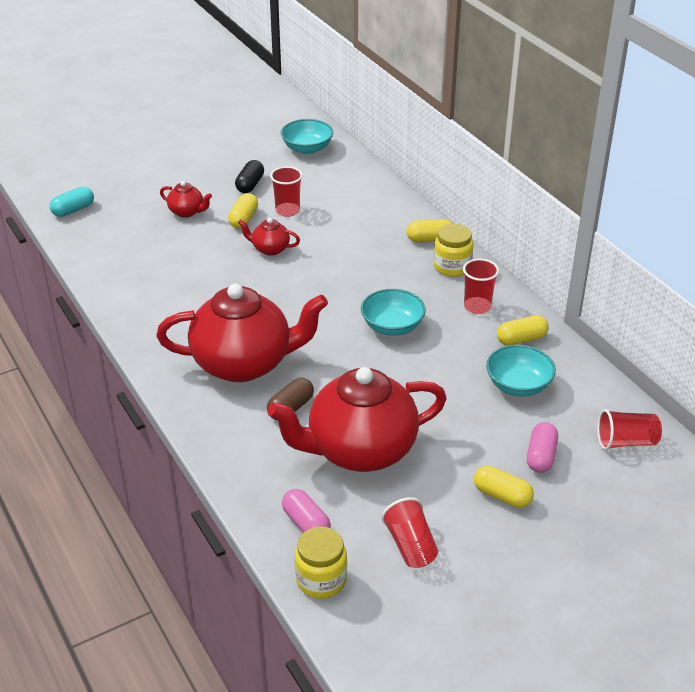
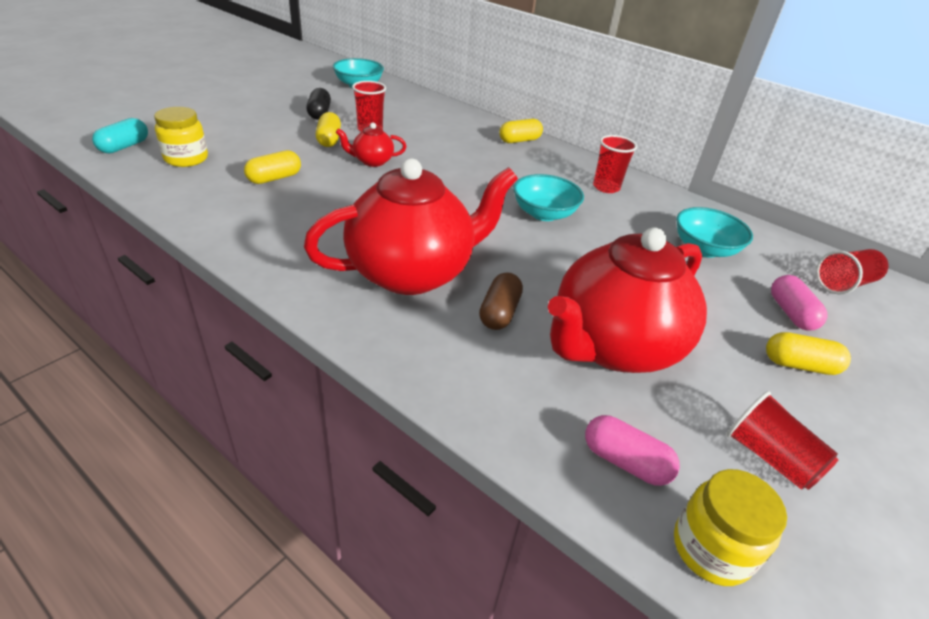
camera: 25 degrees left, 0 degrees up
red teapot [160,181,212,218] -> none
yellow jar [434,224,473,277] -> yellow jar moved to [154,107,208,167]
yellow capsule [497,315,549,346] -> yellow capsule moved to [244,150,301,184]

